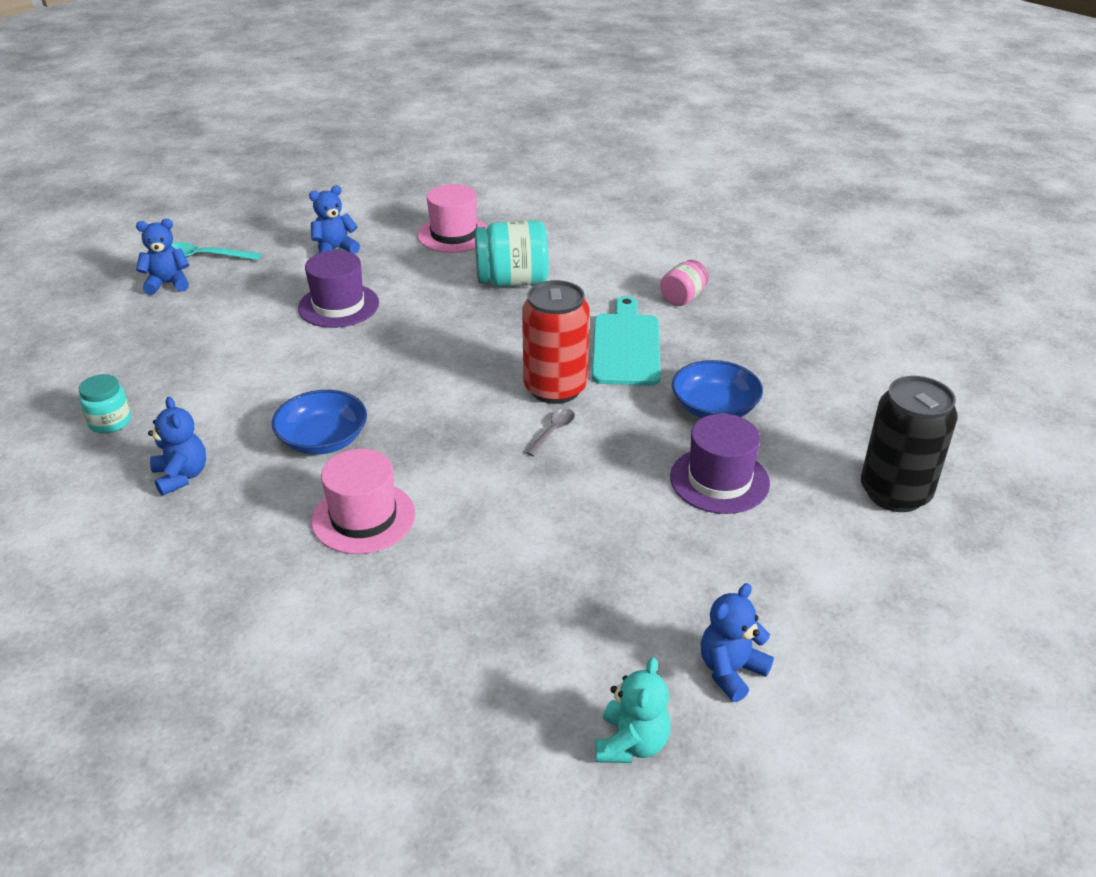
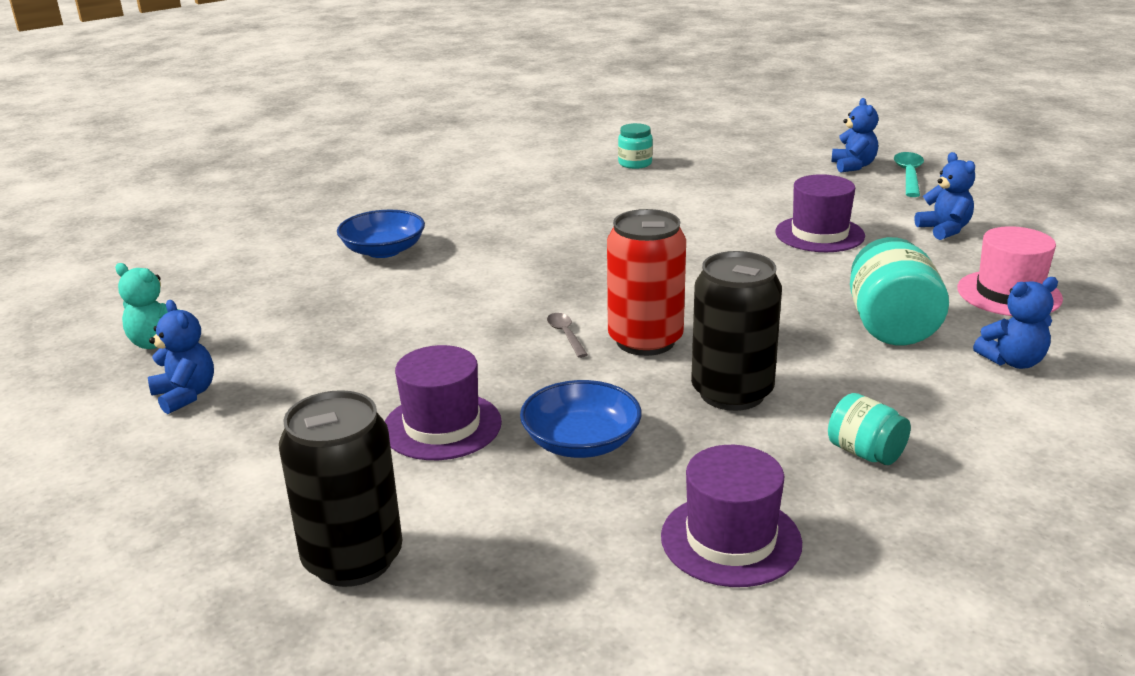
camera: 100 degrees right, 10 degrees down
blue teddy bear [148,397,206,496] -> blue teddy bear moved to [973,277,1058,369]
blue bowl [272,390,367,455] -> blue bowl moved to [337,210,425,258]
pink hat [312,449,416,554] -> none
grey spoon [526,409,575,456] -> grey spoon turned 150 degrees counterclockwise [547,313,588,358]
turquoise cutting board [592,296,661,386] -> black can [691,251,782,411]
pink jar [660,260,709,306] -> turquoise jar [828,393,911,465]
none -> purple hat [661,445,802,587]

